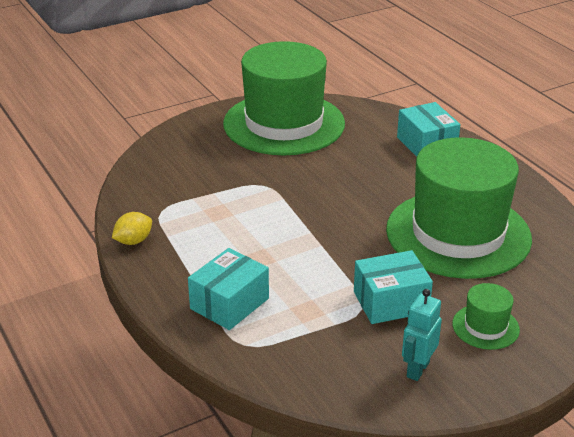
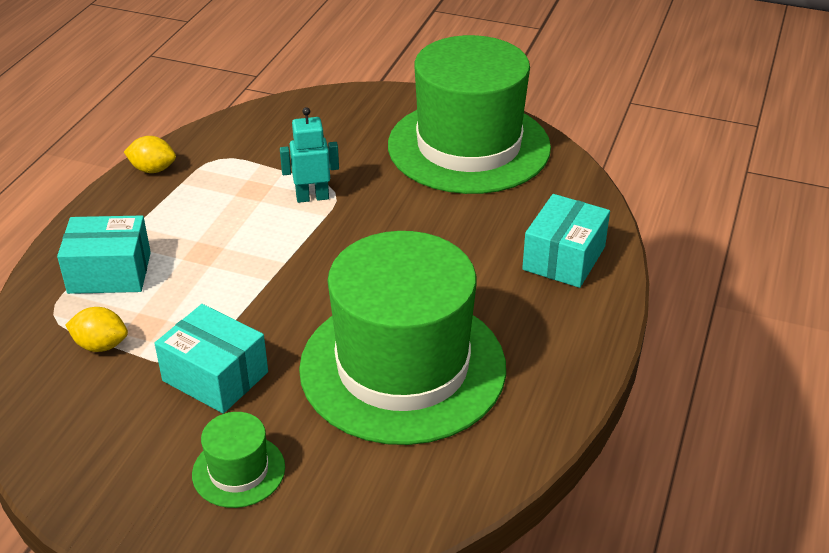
camera: 50 degrees right, 5 degrees up
turquoise robot [402,289,442,381] -> turquoise robot moved to [280,107,339,203]
none -> yellow lemon [66,307,128,352]

